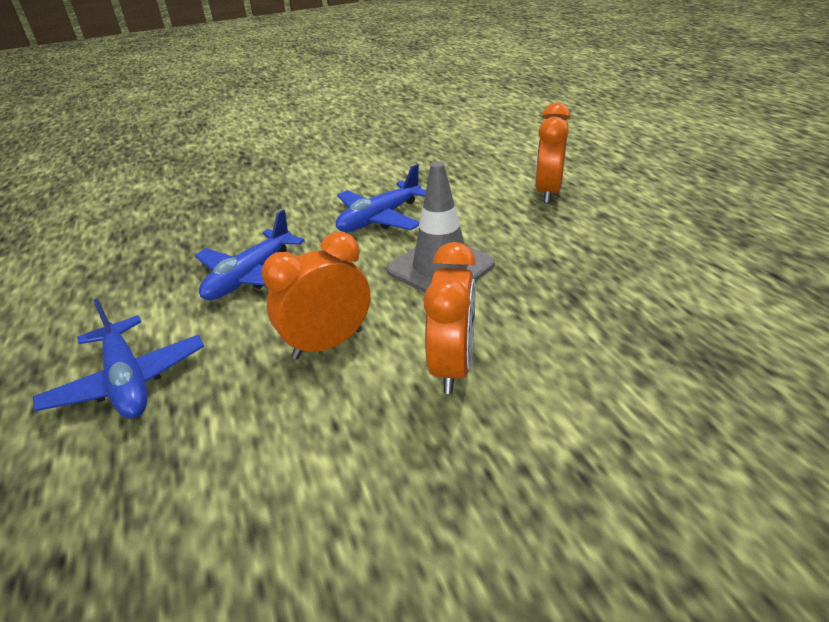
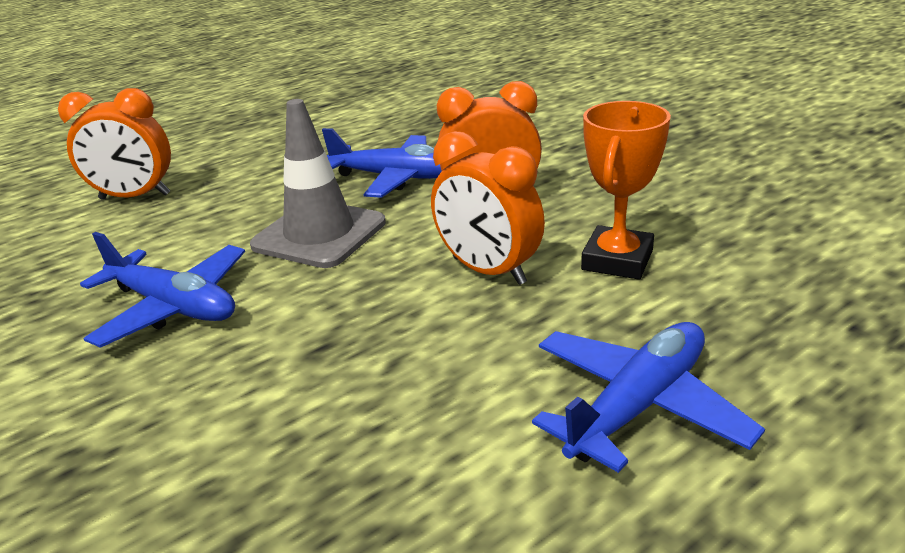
camera: 105 degrees left, 5 degrees down
blue plane [195,210,305,300] -> blue plane moved to [322,128,442,198]
none -> orange trophy [581,101,671,280]

